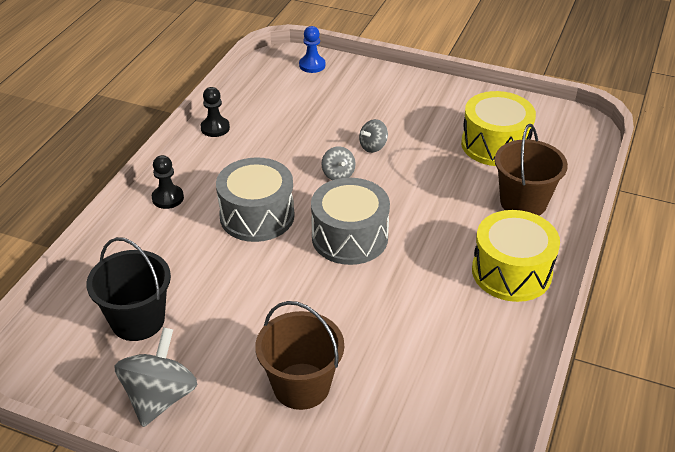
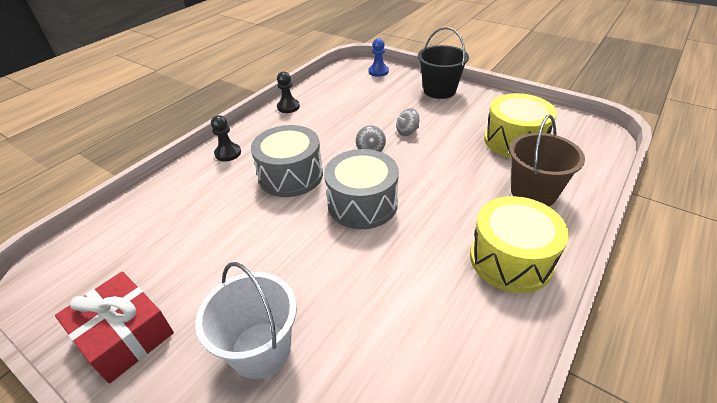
camera: 15 degrees right, 0 degrees up
black bucket [86,237,171,341] -> black bucket moved to [418,27,469,99]
grey spinning top [114,327,197,427] -> red gift [55,271,174,383]
brown bucket [255,301,344,410] -> white bucket [195,262,297,379]

